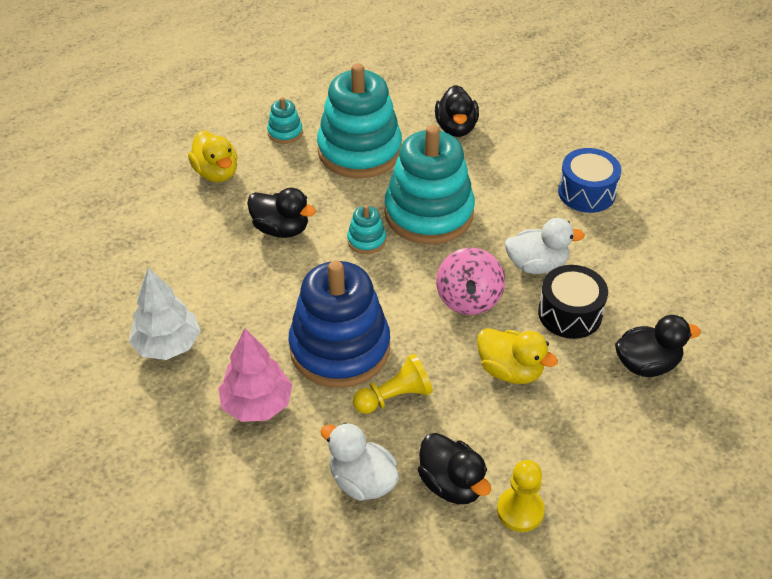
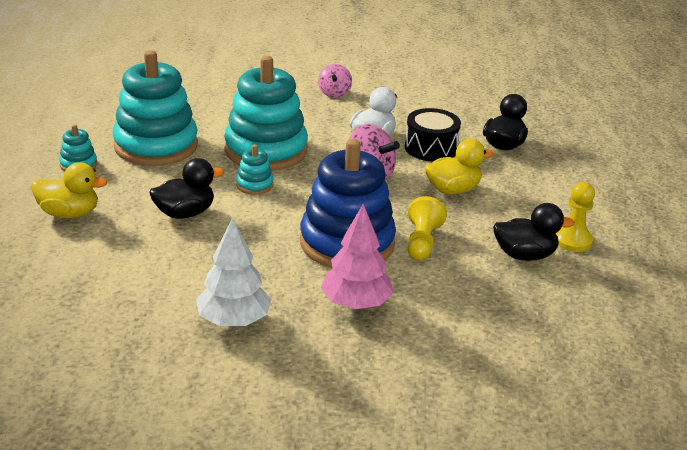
camera: 55 degrees left, 15 degrees down
white duck [321,423,399,501] -> none
black duck [435,85,479,137] -> none
blue drum [558,148,621,213] -> pink spinning top [318,64,352,98]

